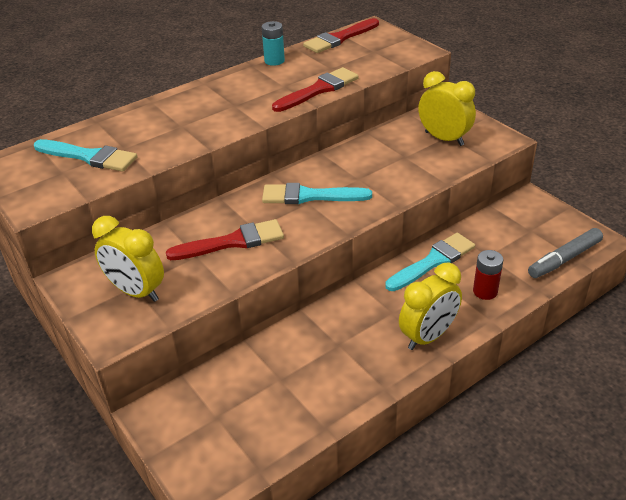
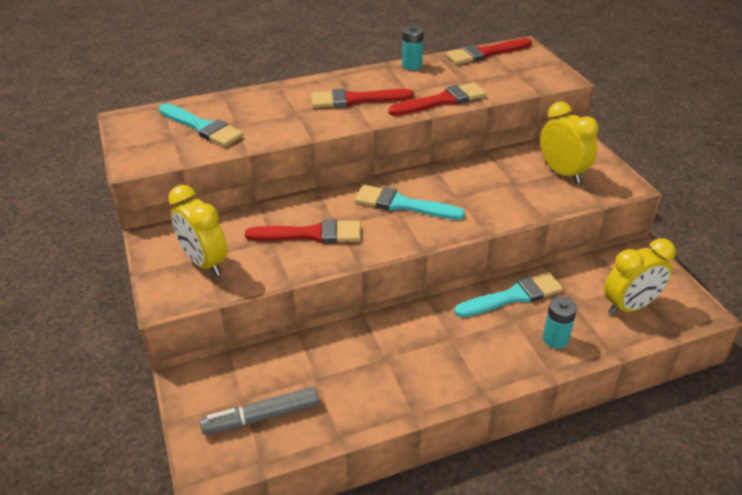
camera: 15 degrees right, 0 degrees up
yellow clock [399,262,462,350] -> yellow clock moved to [604,238,676,315]
red battery [473,250,503,300] -> turquoise battery [543,297,577,349]
grey marker [528,228,603,278] -> grey marker moved to [200,387,319,435]
none -> red brush [311,89,414,108]

